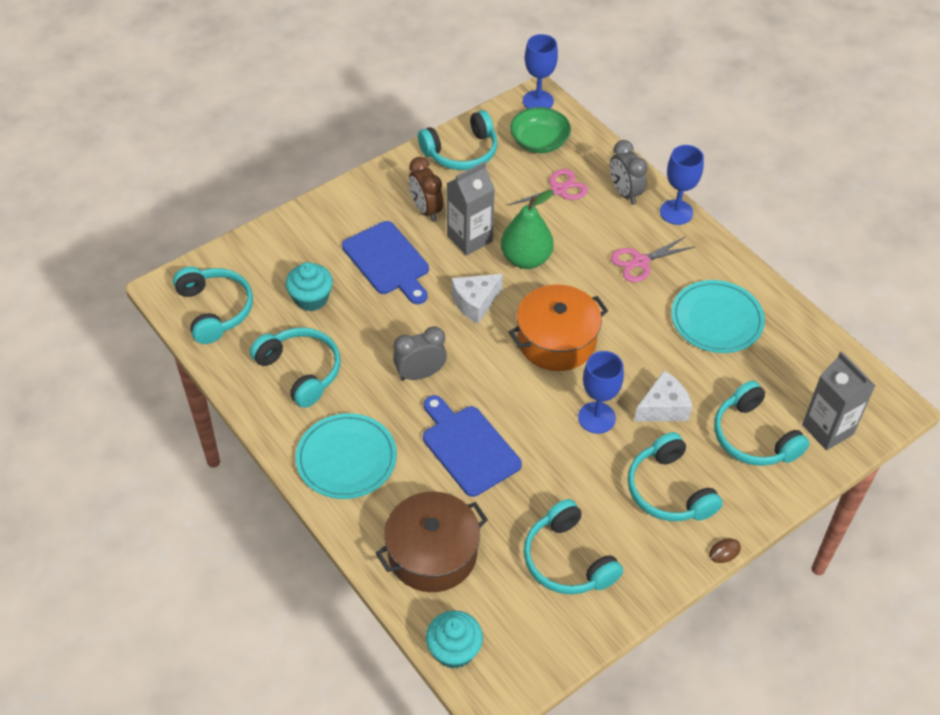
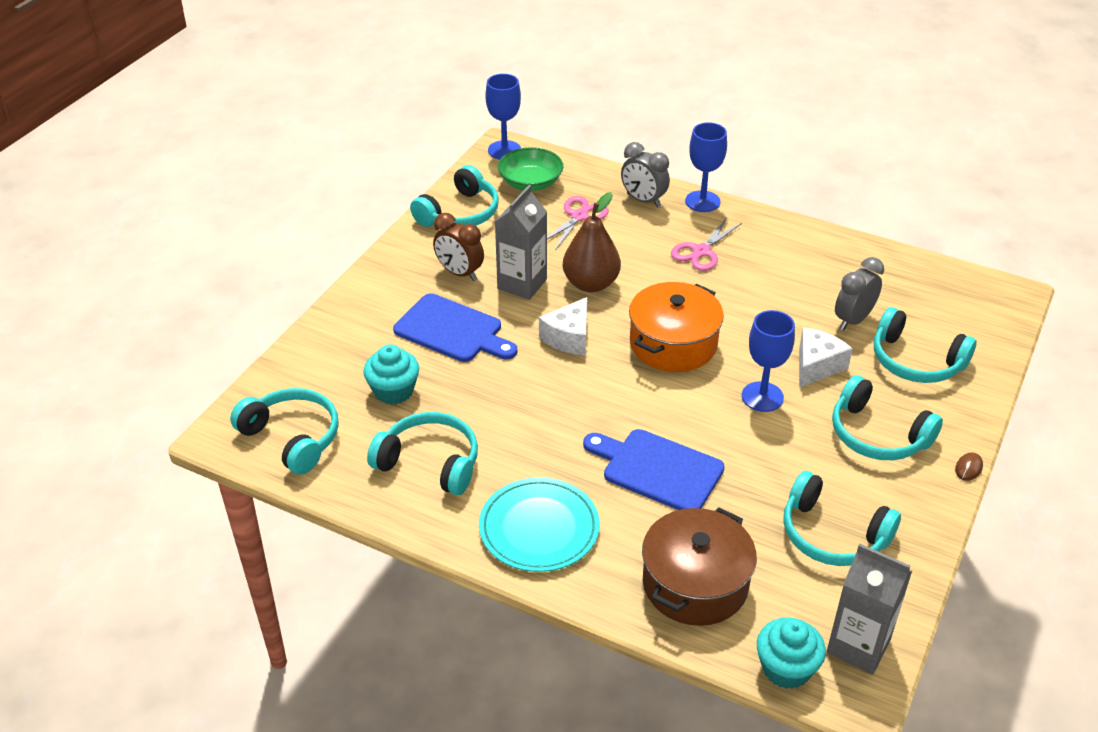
camera: 25 degrees left, 10 degrees down
grey clock [393,326,447,381] -> grey clock moved to [835,257,884,331]
green pear [501,190,554,269] -> brown pear [563,192,621,292]
turquoise plate [671,280,765,353] -> none
grey carton [802,351,875,450] -> grey carton moved to [827,544,912,674]

